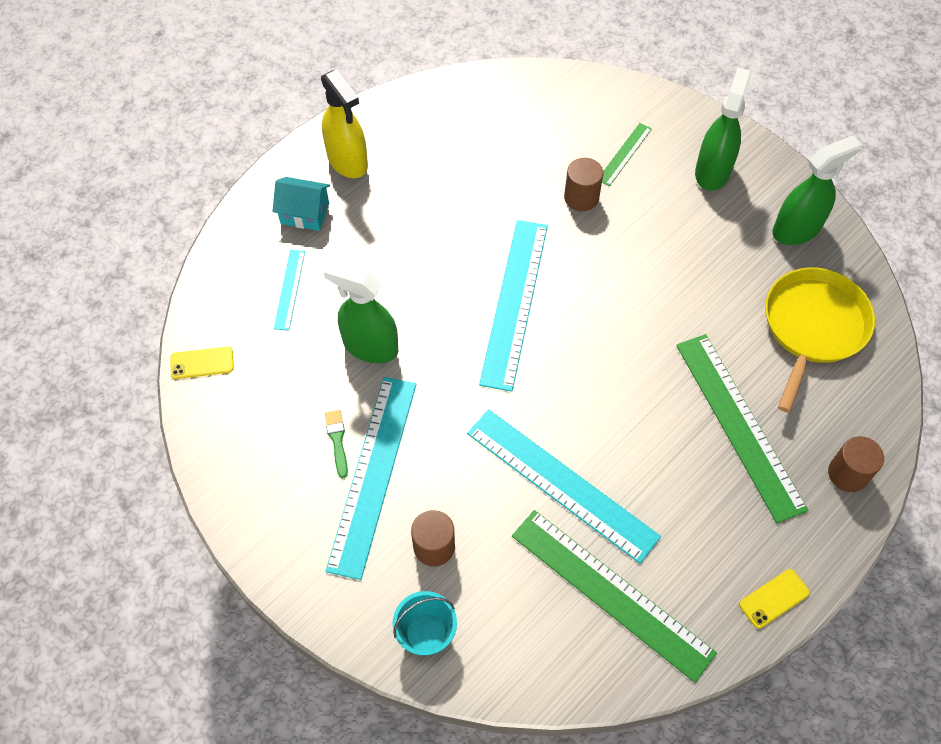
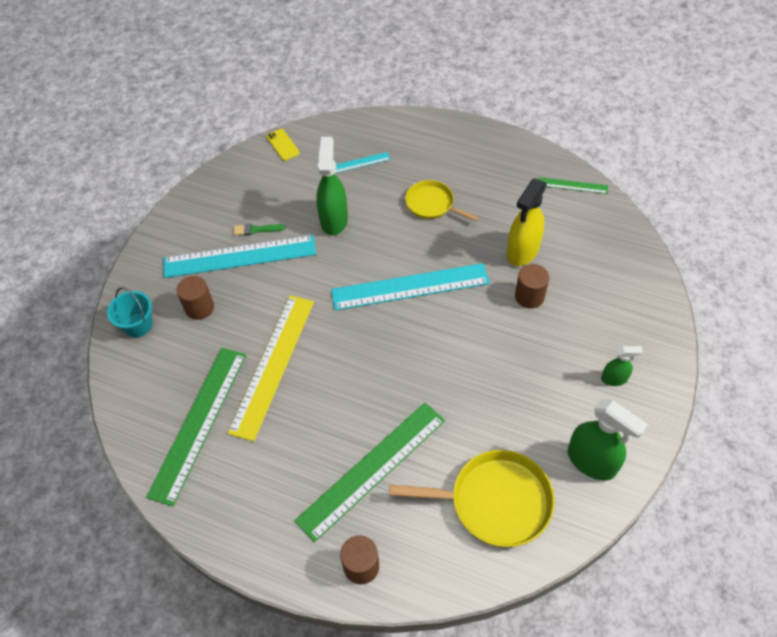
camera: 70 degrees right, 5 degrees down
turquoise house [272,177,330,231] -> none
yellow spray bottle [321,69,368,178] -> yellow spray bottle moved to [507,178,547,266]
green brush [325,410,348,478] -> green brush turned 150 degrees counterclockwise [234,224,285,236]
turquoise ruler [467,409,661,564] -> yellow ruler [228,295,314,442]
green ruler [602,123,652,186] -> green ruler moved to [539,177,608,194]
green spray bottle [695,67,752,191] -> green spray bottle [601,346,643,386], size x0.54
yellow phone [739,569,810,629] -> none
none -> yellow pan [405,180,479,221]

